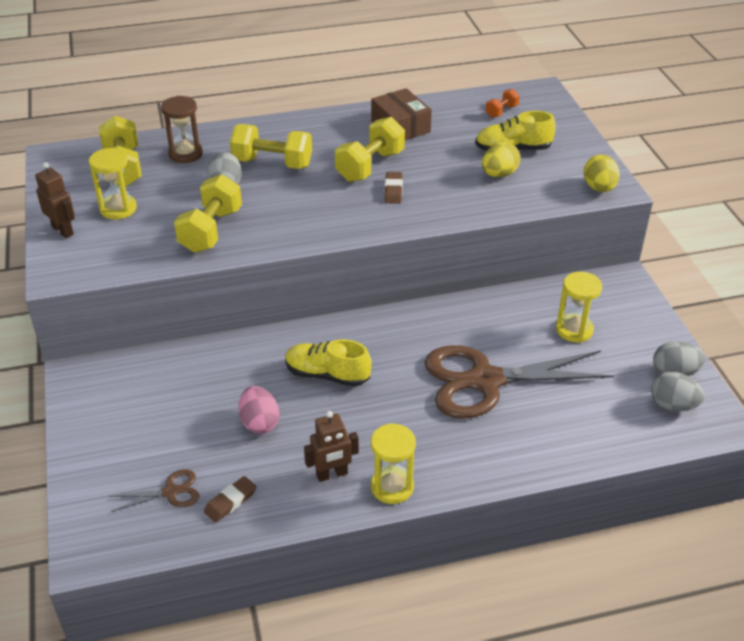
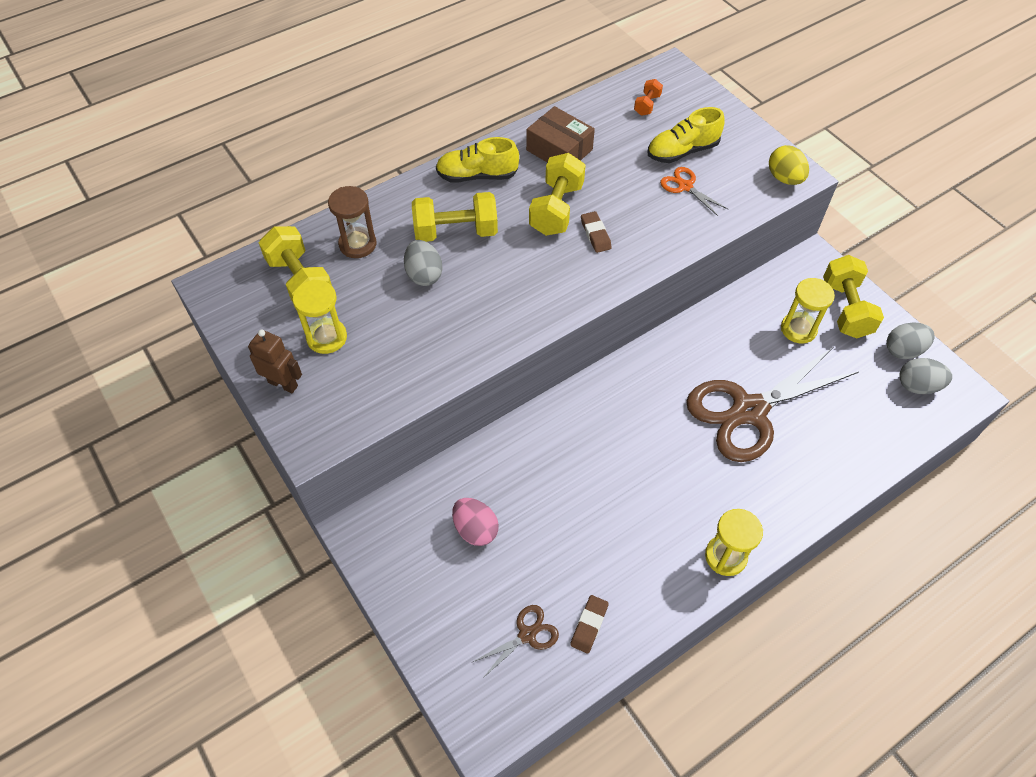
camera: 20 degrees left, 15 degrees up
yellow dumbbell [174,174,242,253] -> yellow dumbbell moved to [823,255,884,338]
pink egg [238,386,279,434] -> pink egg moved to [452,498,499,546]
yellow shoe [285,339,372,387] -> yellow shoe moved to [436,137,519,182]
brown robot [304,411,359,482] -> none
yellow egg [482,142,521,177] -> orange scissors [660,167,728,216]

